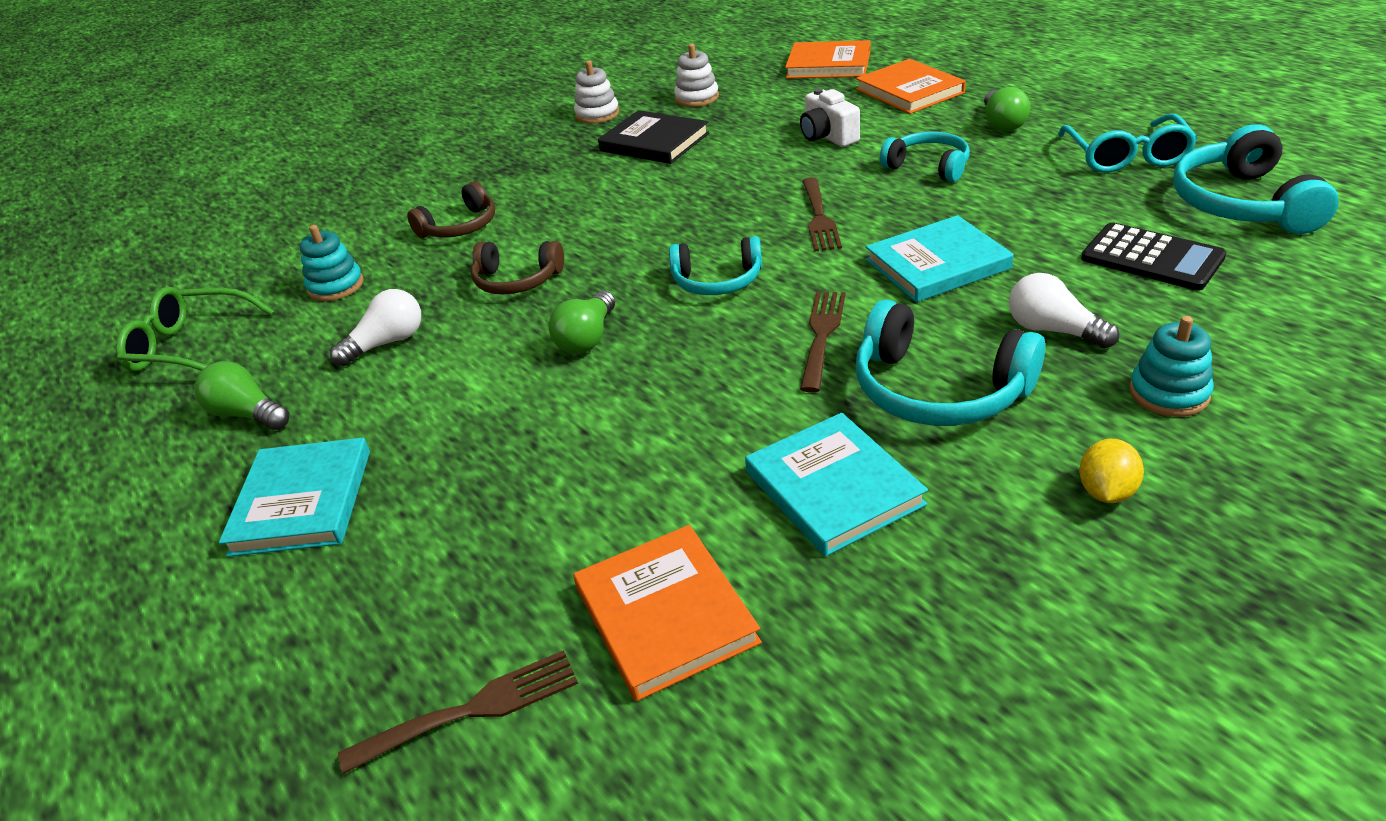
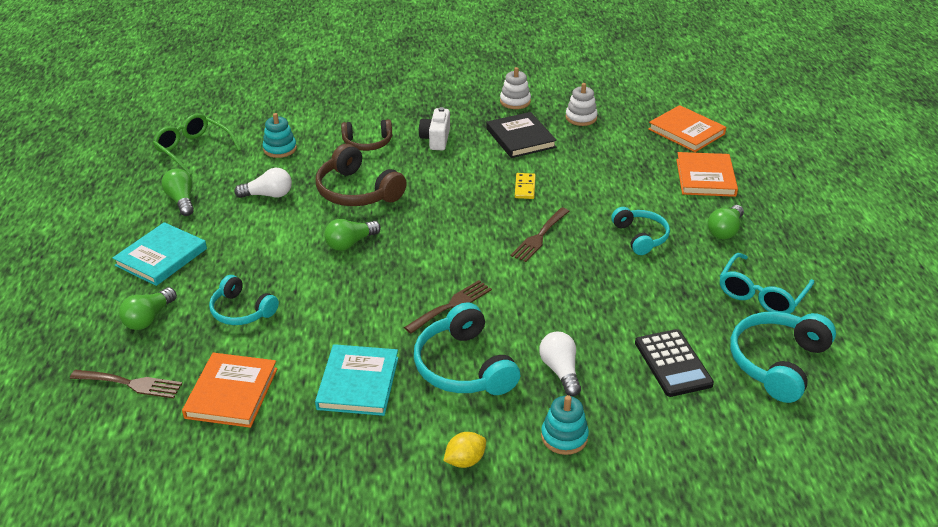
camera: 30 degrees right, 0 degrees up
brown headphones [471,241,564,295] -> brown headphones [316,144,407,206], size x1.55
turquoise headphones [669,236,762,295] -> turquoise headphones moved to [209,275,279,325]
white camera [800,88,860,147] -> white camera moved to [419,107,450,151]
turquoise book [866,215,1014,302] -> none
none -> green light bulb [119,287,177,330]
none -> yellow domino [515,173,536,199]

